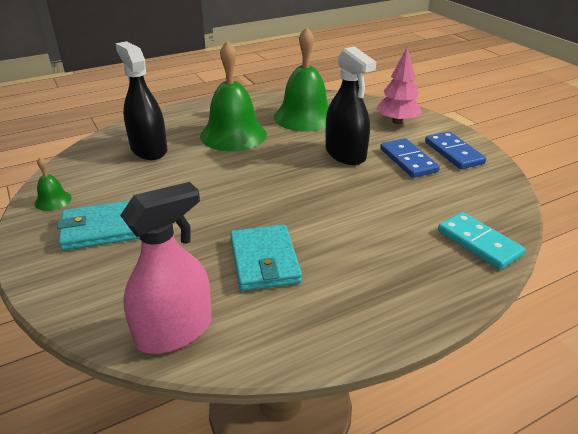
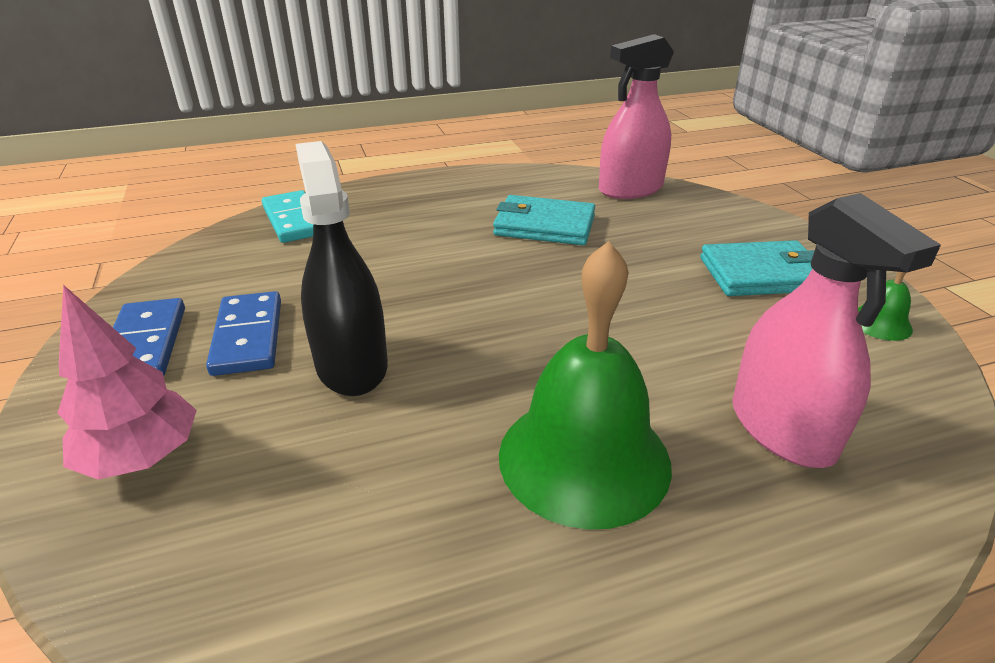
camera: 170 degrees left, 0 degrees up
black spray bottle [115,41,167,160] -> pink spray bottle [732,193,941,468]
turquoise wallet [230,224,302,291] -> turquoise wallet turned 75 degrees counterclockwise [493,195,595,245]
green bell [274,27,329,132] -> none

